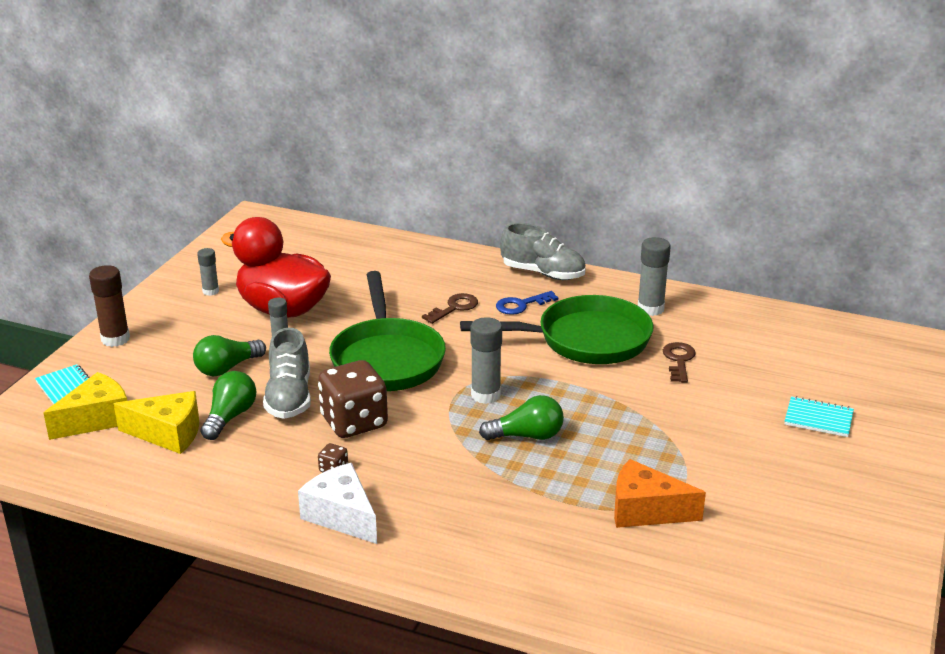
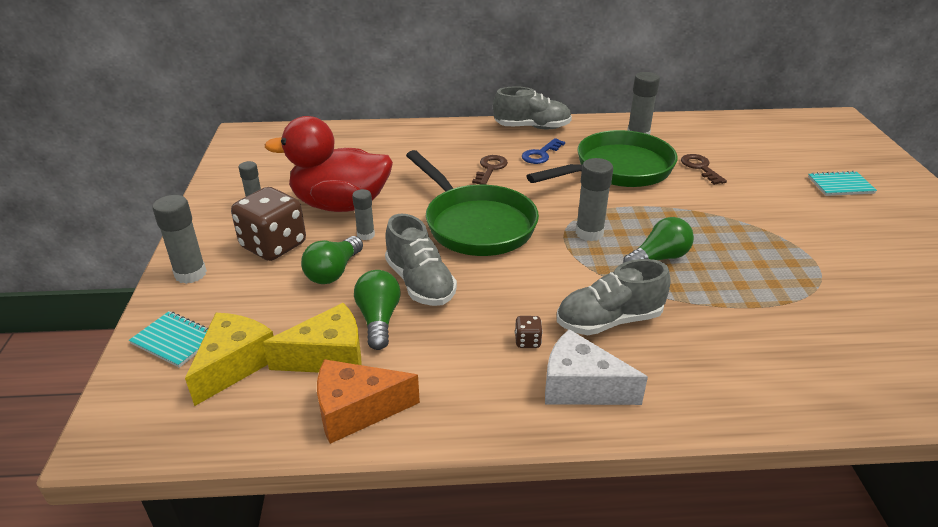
camera: 25 degrees left, 5 degrees up
brown glue stick [89,265,130,347] -> grey glue stick [152,195,207,284]
brown dice [318,360,388,438] -> brown dice moved to [231,187,306,261]
orange cheese [614,459,706,528] -> orange cheese moved to [317,359,420,444]
none -> grey shoe [557,259,671,335]

